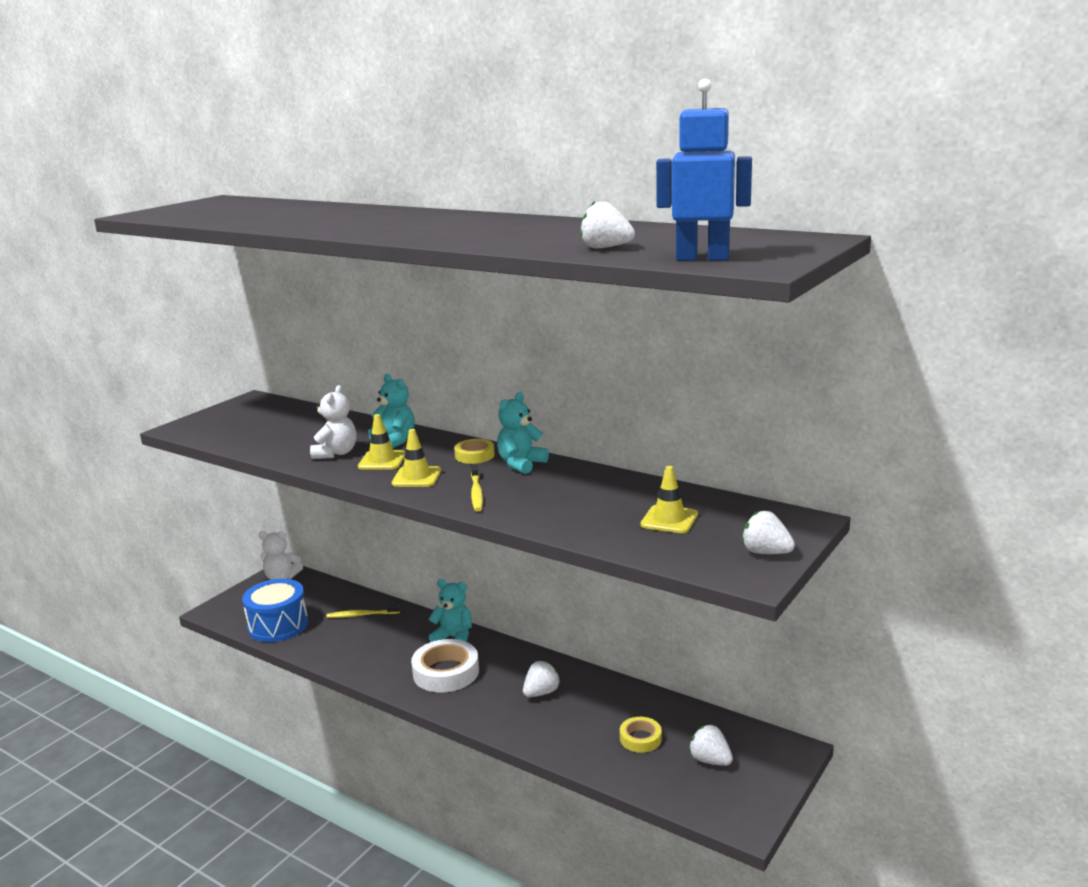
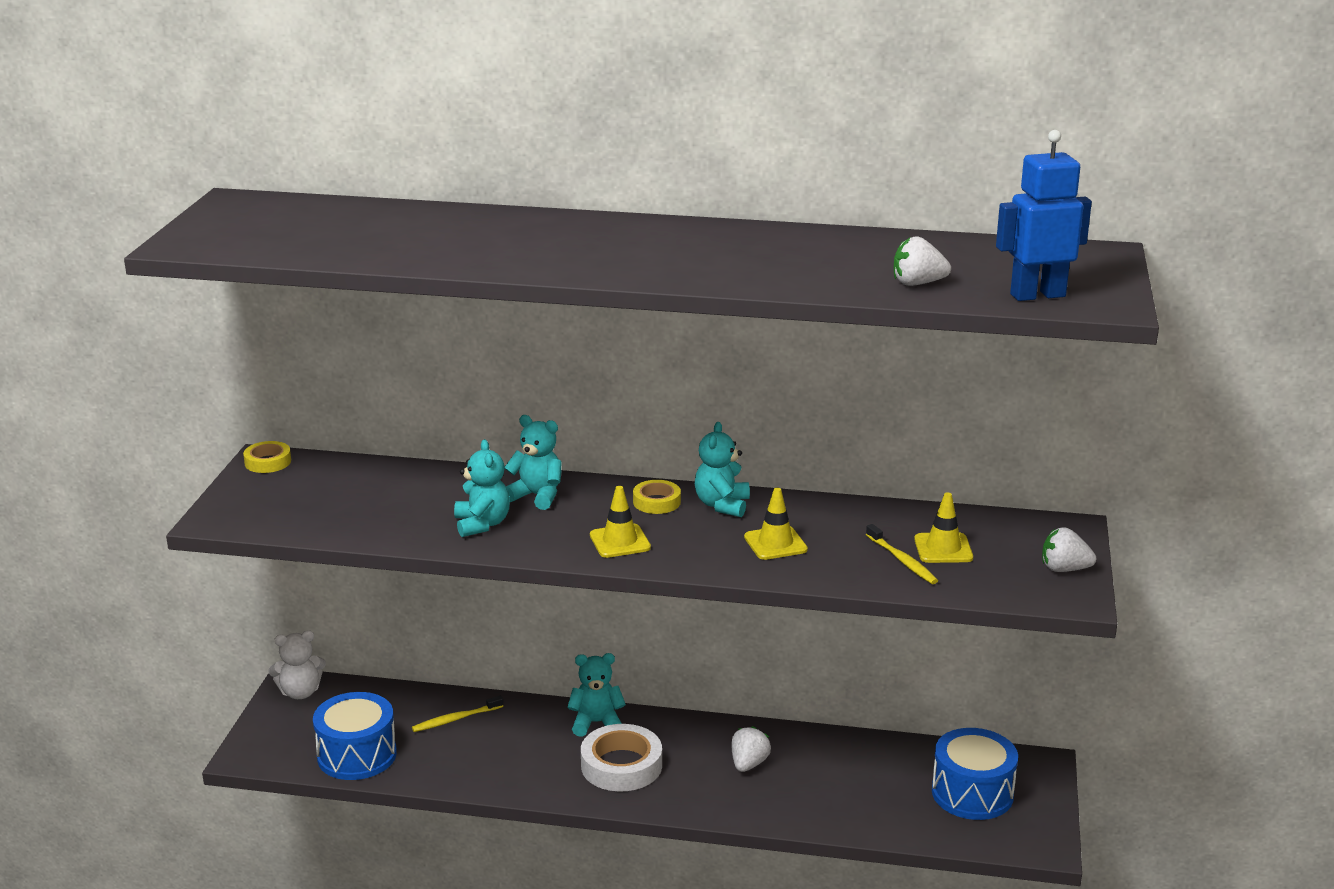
camera: 25 degrees left, 5 degrees up
white teddy bear [310,385,356,459] -> turquoise teddy bear [454,439,510,537]
yellow traffic cone [358,414,405,469] -> yellow traffic cone moved to [744,488,808,560]
yellow toothbrush [471,464,483,511] -> yellow toothbrush moved to [866,524,938,584]
yellow tape [620,717,662,753] -> yellow tape moved to [243,441,291,473]
white strawberry [689,724,733,766] -> blue drum [932,728,1018,820]

